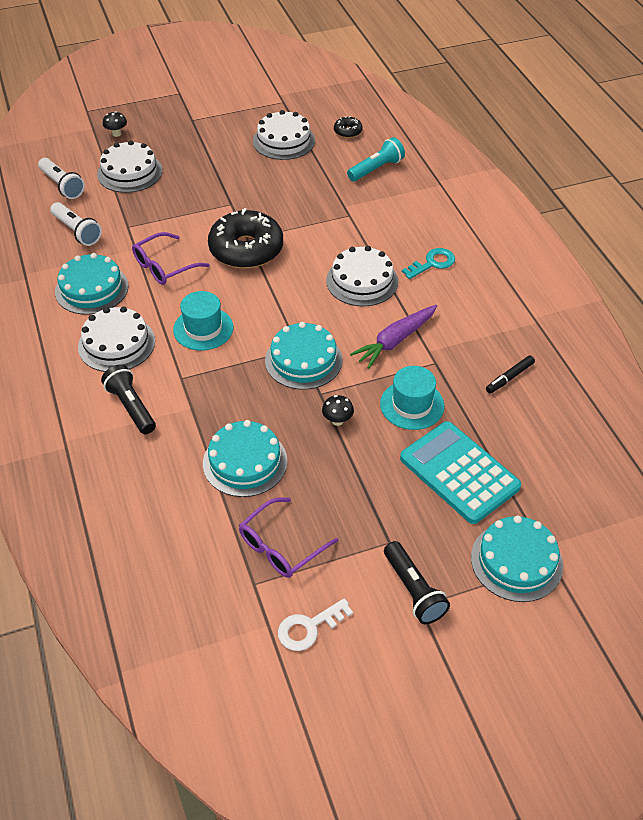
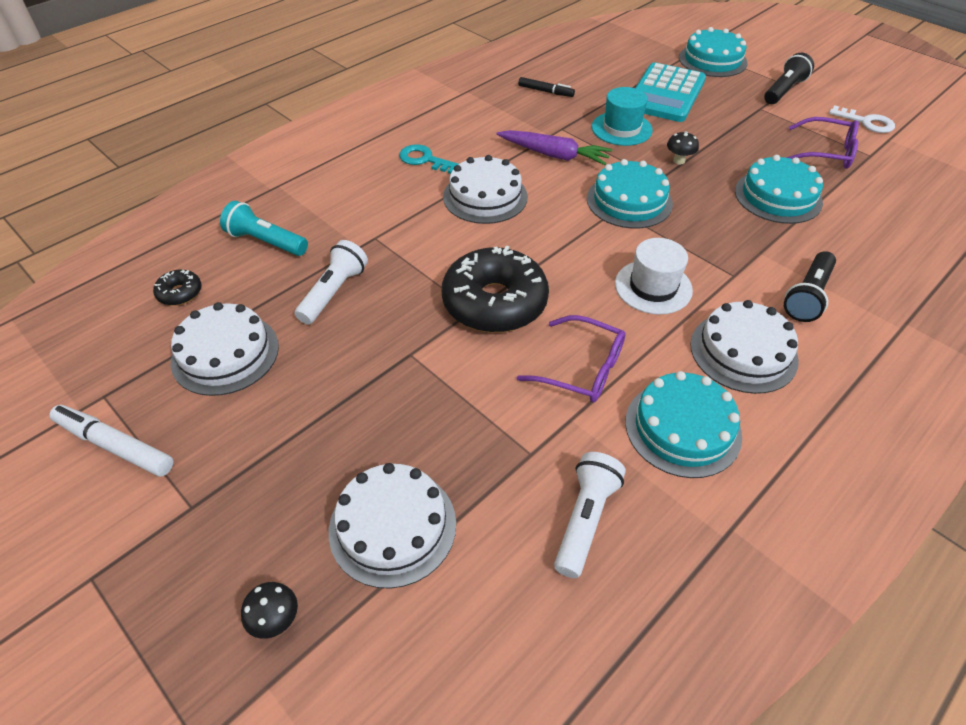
camera: 115 degrees left, 0 degrees up
white flashlight [38,158,85,199] -> white flashlight moved to [295,240,368,324]
turquoise hat [173,291,233,351] -> white hat [615,238,693,315]
none -> white marker [49,405,174,476]

